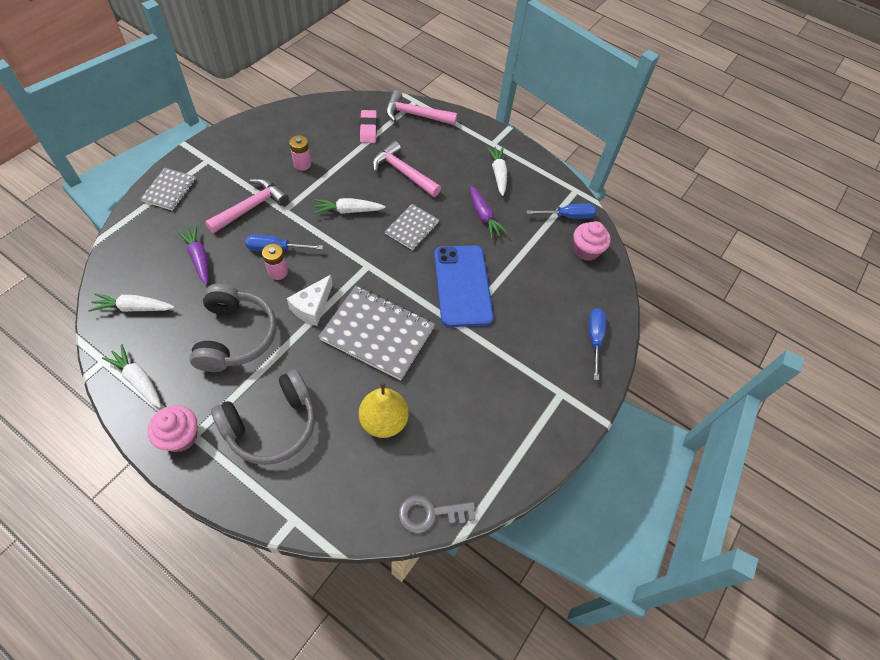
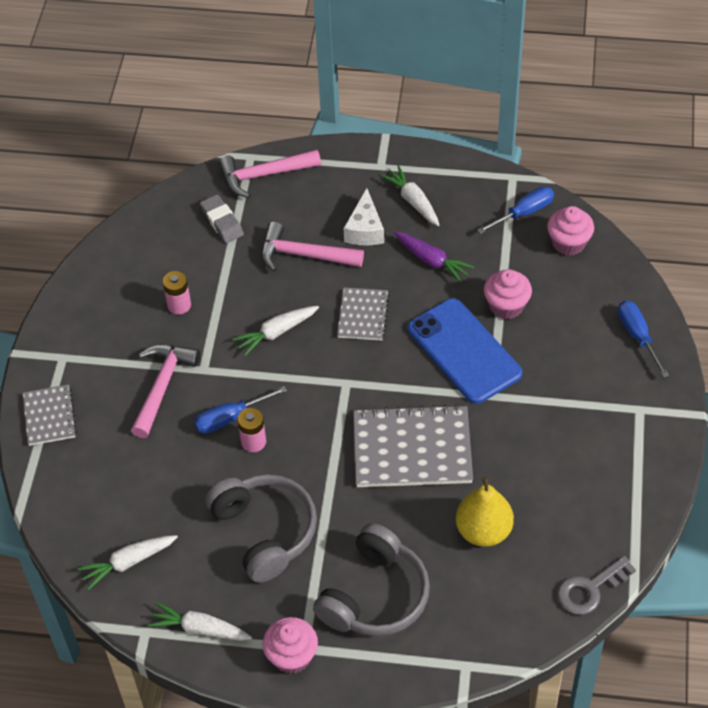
camera: 20 degrees left, 5 degrees down
purple carrot [177,225,209,285] -> none
white cheese [287,275,333,326] -> white cheese moved to [344,188,384,245]
pink eraser [360,110,377,143] -> grey eraser [200,195,244,243]
none -> pink cupcake [484,269,532,319]

